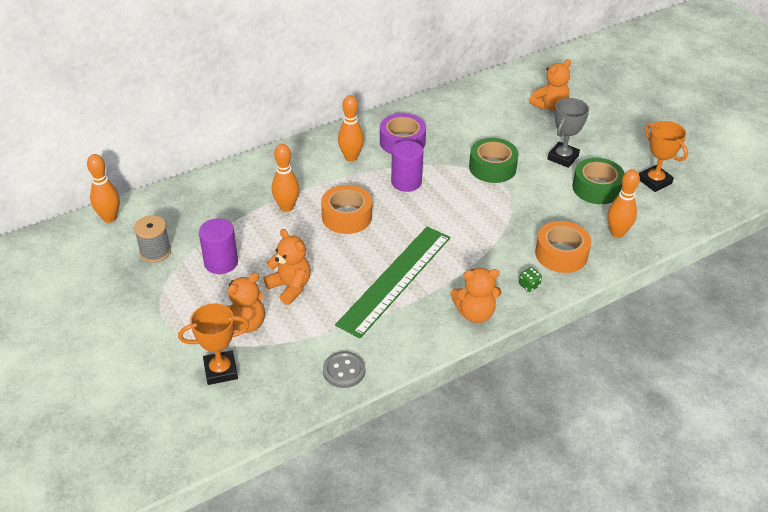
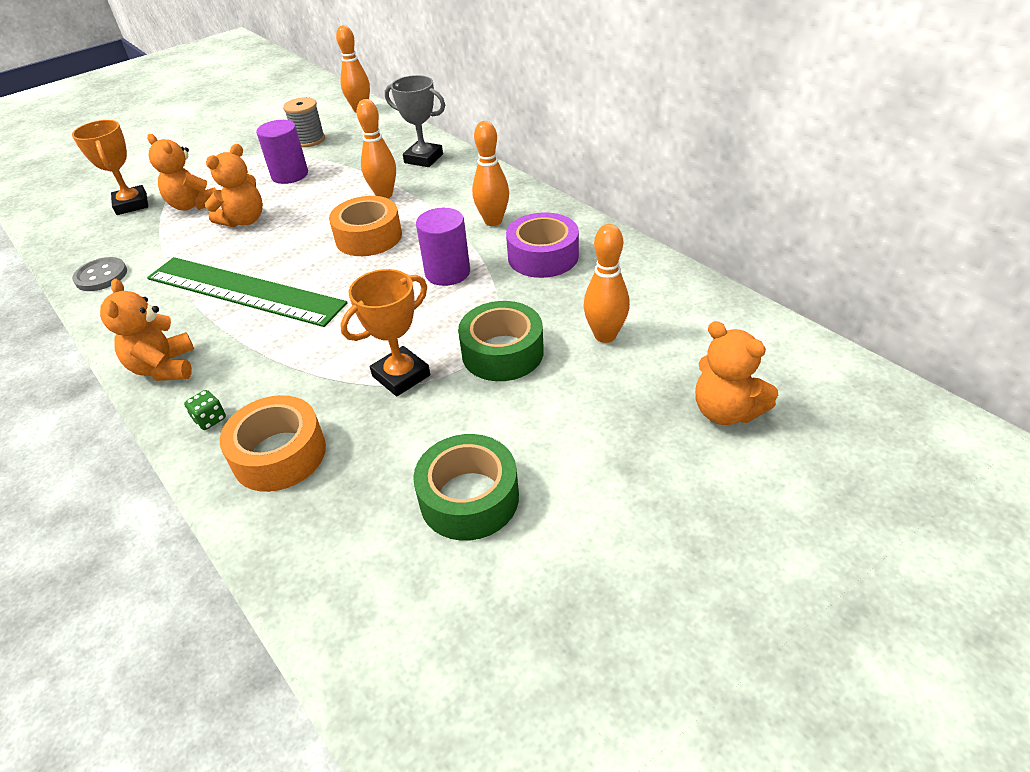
camera: 85 degrees right, 0 degrees up
grey trophy [548,98,589,168] -> grey trophy moved to [385,75,445,167]
orange bowling pin [607,169,640,238] -> orange bowling pin moved to [583,224,630,343]
orange trophy [639,121,688,192] -> orange trophy moved to [340,269,430,396]

